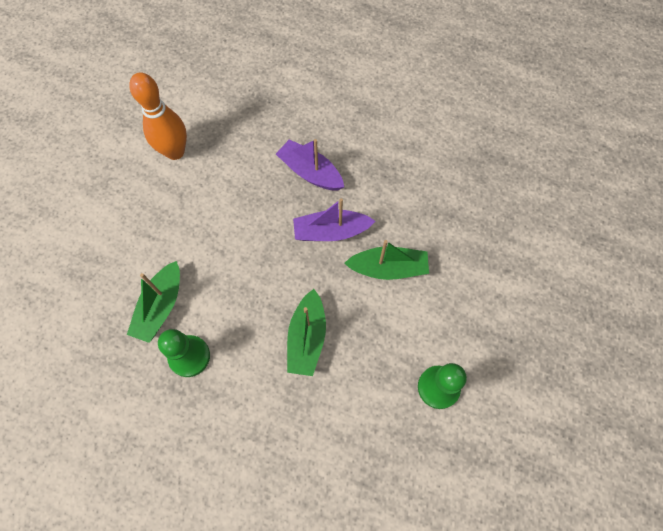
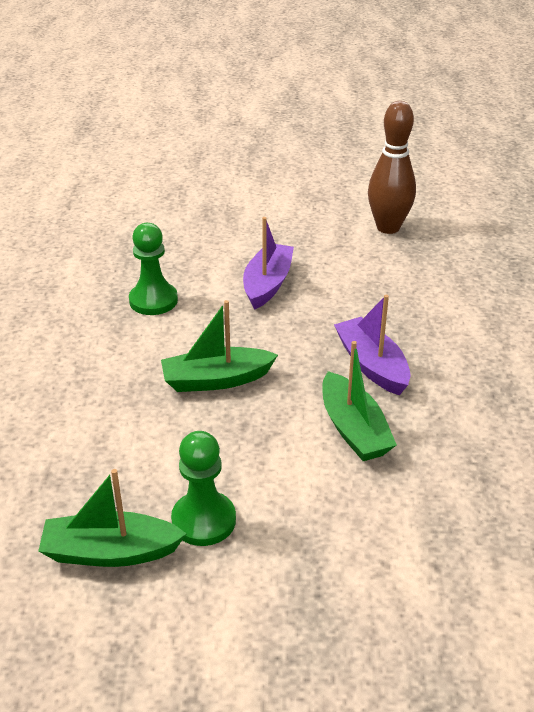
camera: 70 degrees right, 30 degrees down
green boat [127,261,180,343] -> green boat moved to [38,469,187,567]
orange bowling pin [129,72,187,160] -> brown bowling pin [368,101,416,234]
purple boat [276,139,344,191] -> purple boat moved to [243,217,294,310]

